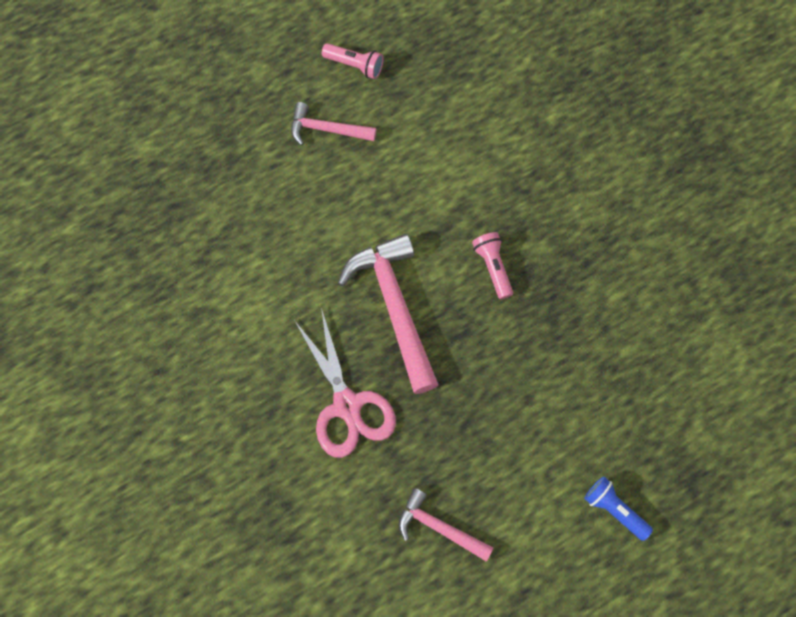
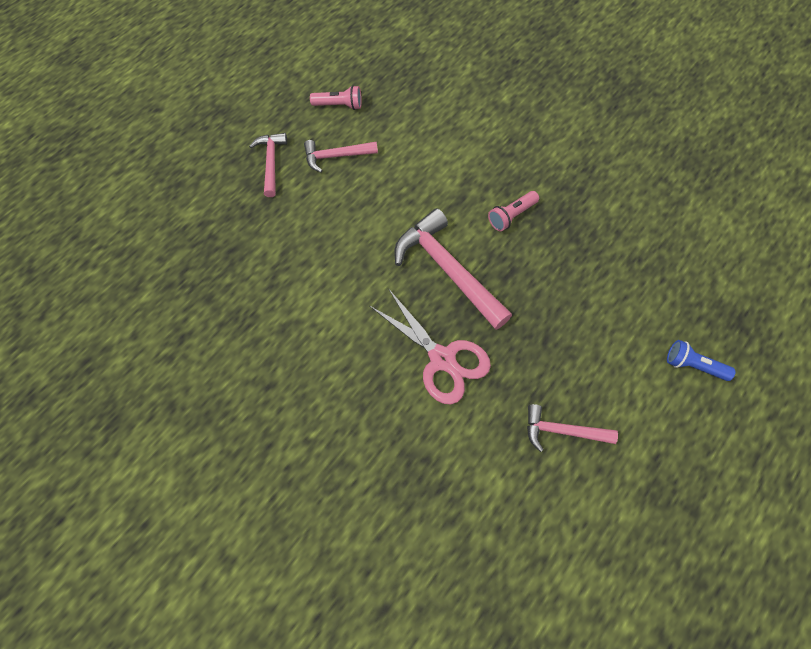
camera: 20 degrees left, 5 degrees down
pink flashlight [472,232,513,299] -> pink flashlight turned 90 degrees counterclockwise [488,191,539,231]
none -> pink hammer [249,133,287,197]

